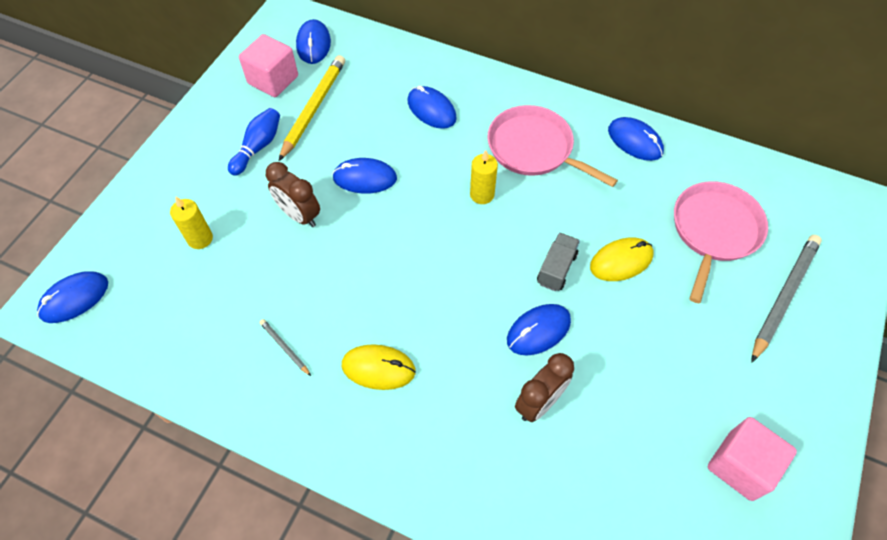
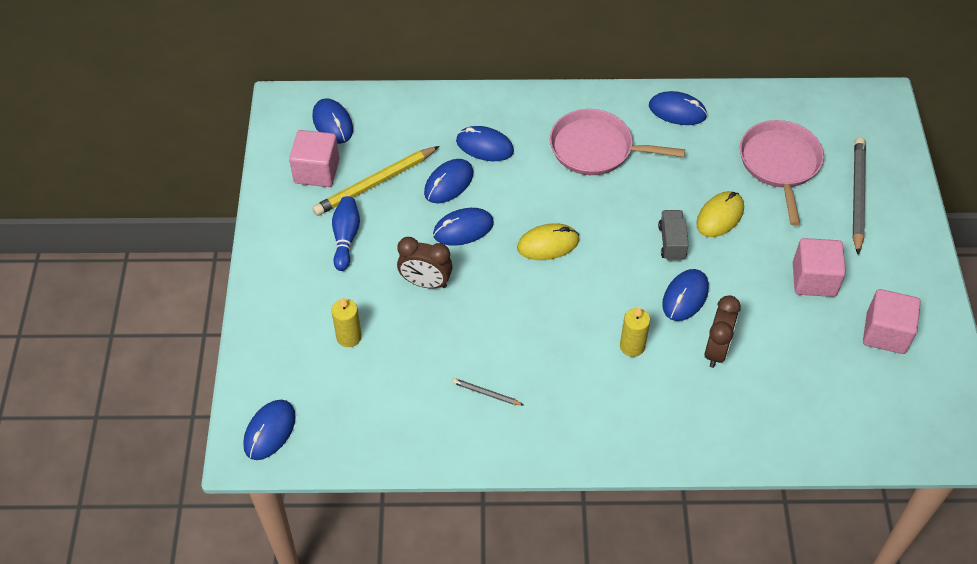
camera: 25 degrees left, 5 degrees down
yellow pencil [279,55,345,161] -> yellow pencil turned 120 degrees counterclockwise [312,146,439,216]
yellow mouse [342,344,416,390] -> yellow mouse moved to [517,223,579,260]
yellow candle [470,150,498,204] -> yellow candle moved to [620,306,650,357]
none -> blue mouse [424,159,473,203]
none -> pink cube [793,238,846,297]

